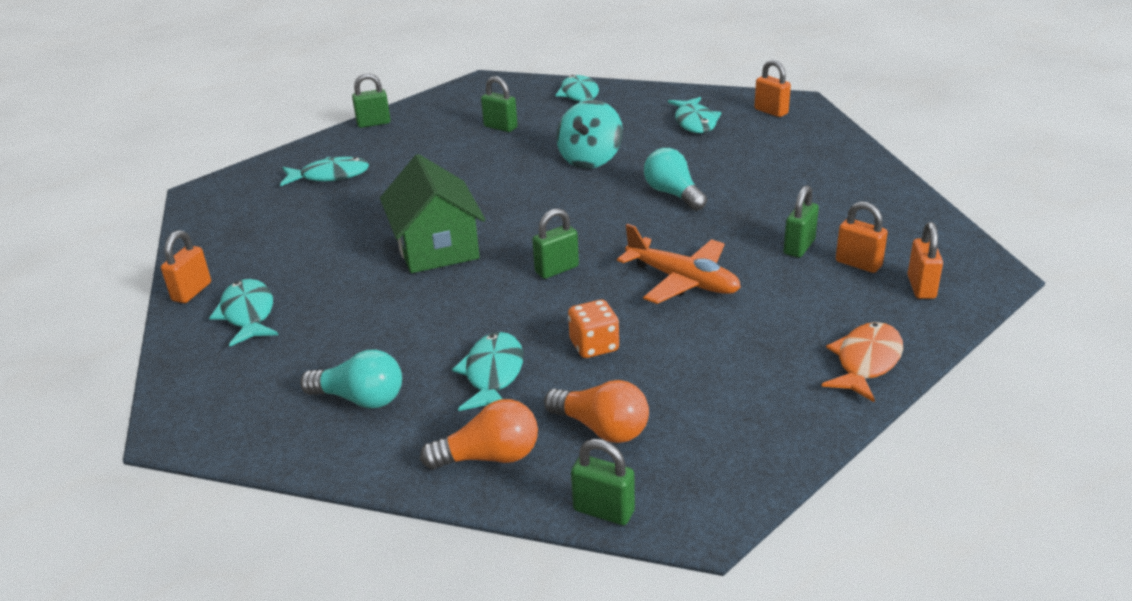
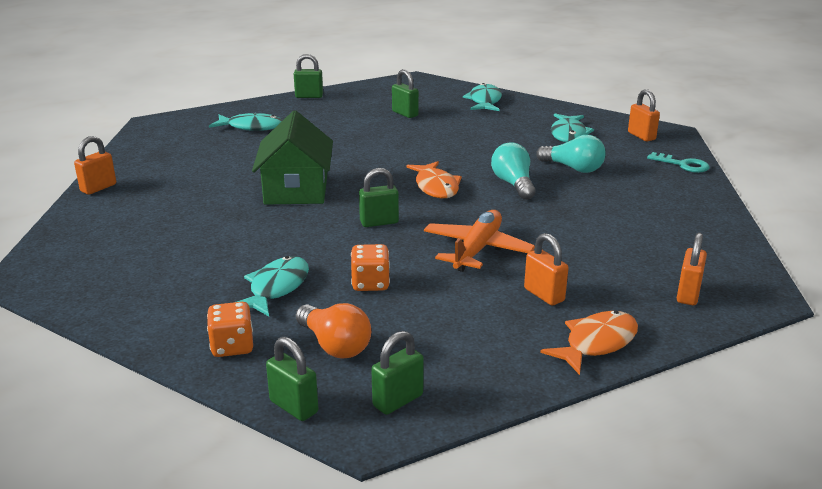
camera: 15 degrees right, 5 degrees down
turquoise fish [209,279,278,346] -> none
turquoise light bulb [300,350,402,409] -> turquoise light bulb moved to [536,135,606,173]
orange light bulb [420,399,538,469] -> orange dice [207,302,253,357]
turquoise spinning top [556,100,623,169] -> none
orange plane [617,224,741,304] -> orange plane turned 120 degrees counterclockwise [424,210,535,272]
green padlock [784,185,819,257] -> green padlock moved to [371,331,424,415]
orange padlock [836,202,888,273] -> orange padlock moved to [524,233,568,305]
none -> orange fish [406,161,462,198]
none -> turquoise key [647,152,710,173]

